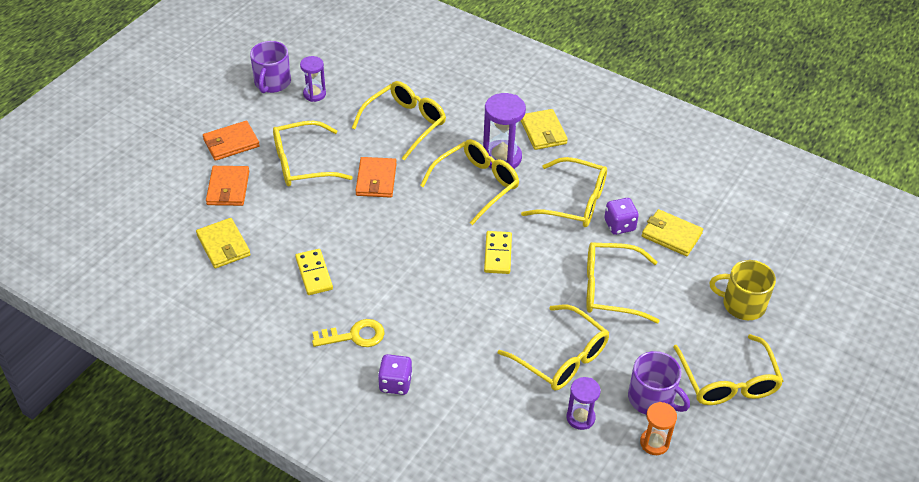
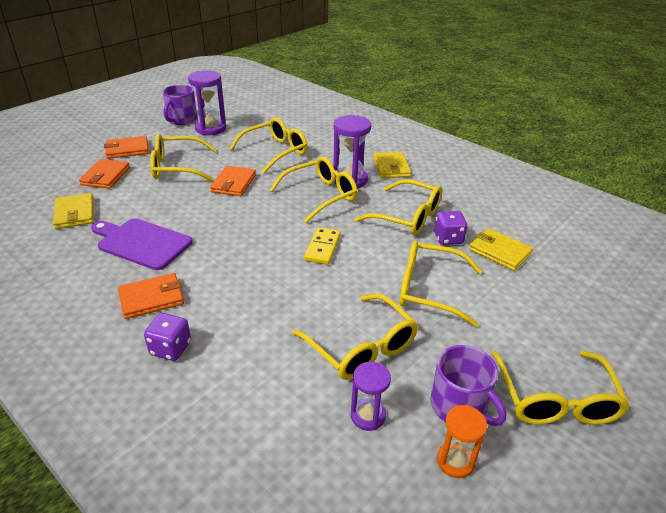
camera: 10 degrees right, 10 degrees down
yellow domino [295,249,333,295] -> purple cutting board [91,218,193,270]
purple hourglass [300,56,326,102] -> purple hourglass [188,70,226,135], size x1.65
yellow key [312,319,385,347] -> orange wallet [118,273,184,319]
yellow mug [710,260,776,320] -> none

